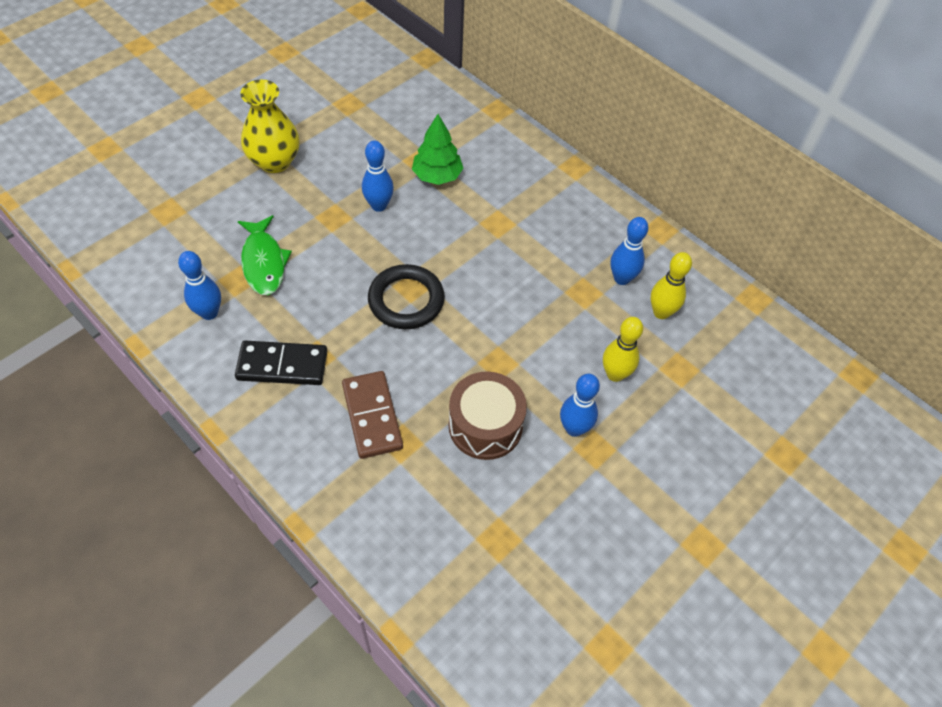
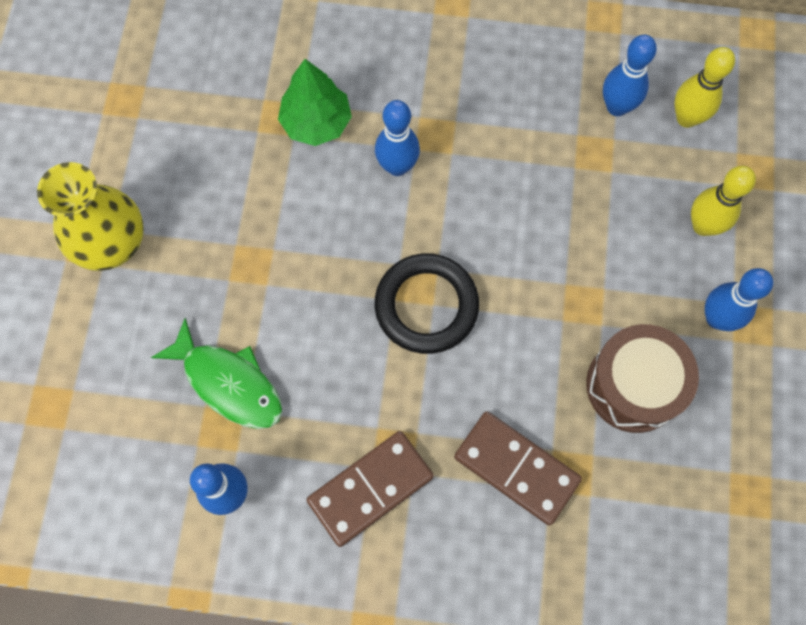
camera: 35 degrees left, 15 degrees up
black domino [235,341,327,385] -> brown domino [307,431,434,547]
blue bowling pin [362,141,394,212] -> blue bowling pin moved to [375,100,420,176]

